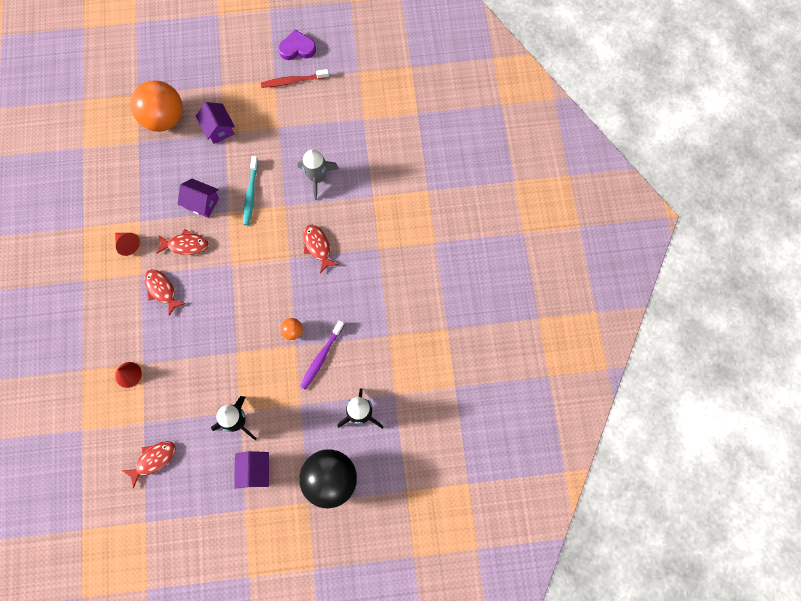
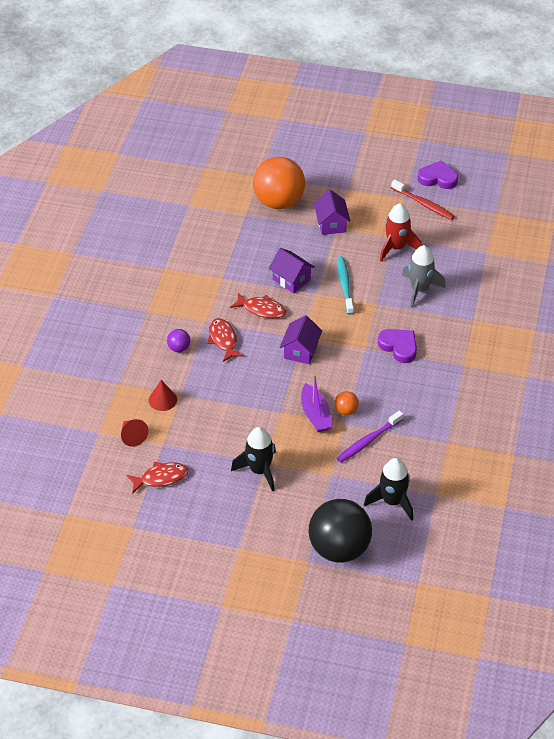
camera: 20 degrees right, 25 degrees down
red cone [115,233,140,256] -> red cone moved to [121,419,148,447]
purple house [234,451,269,488] -> purple house moved to [280,315,322,364]
turquoise toothbrush [243,156,258,225] -> turquoise toothbrush turned 150 degrees clockwise [337,256,354,315]
red toothbrush [261,69,329,88] -> red toothbrush turned 150 degrees counterclockwise [391,179,455,220]
red fish [303,225,338,273] -> purple heart [378,329,417,363]
none -> purple ball [167,329,190,352]
none -> purple boat [301,374,333,432]
none -> red rocket [380,203,422,262]

